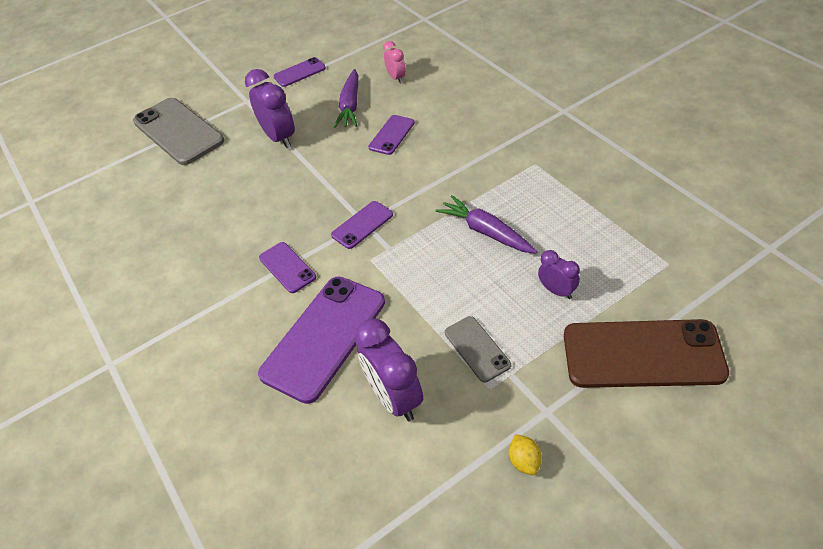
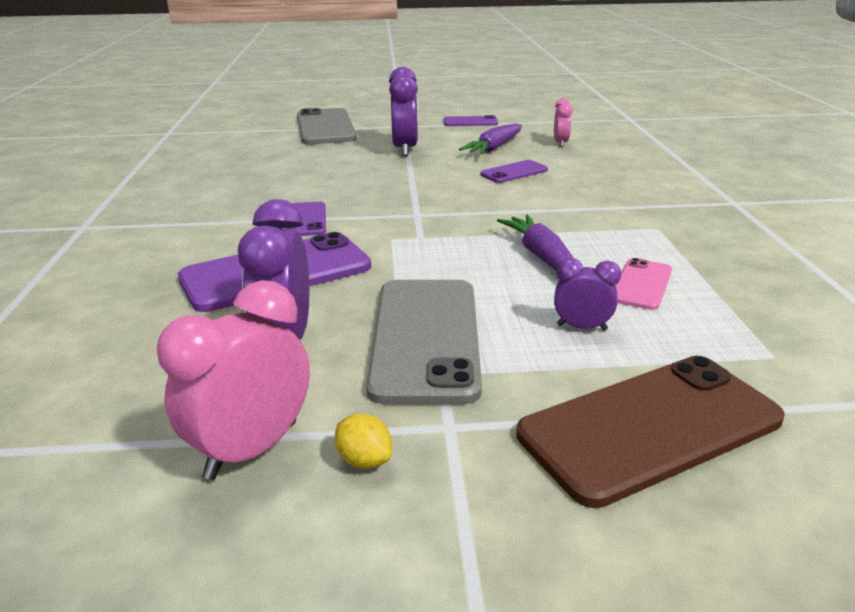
camera: 25 degrees right, 20 degrees down
purple phone [331,201,393,249] -> none
grey phone [445,316,511,382] -> grey phone [366,280,482,404], size x1.97
yellow lemon [509,434,542,475] -> yellow lemon turned 60 degrees counterclockwise [335,413,392,469]
purple clock [538,250,580,299] -> purple clock turned 60 degrees counterclockwise [554,258,621,331]
brown phone [564,319,729,388] -> brown phone turned 60 degrees counterclockwise [516,356,785,508]
none -> pink clock [157,280,310,480]
none -> pink phone [615,258,672,310]

